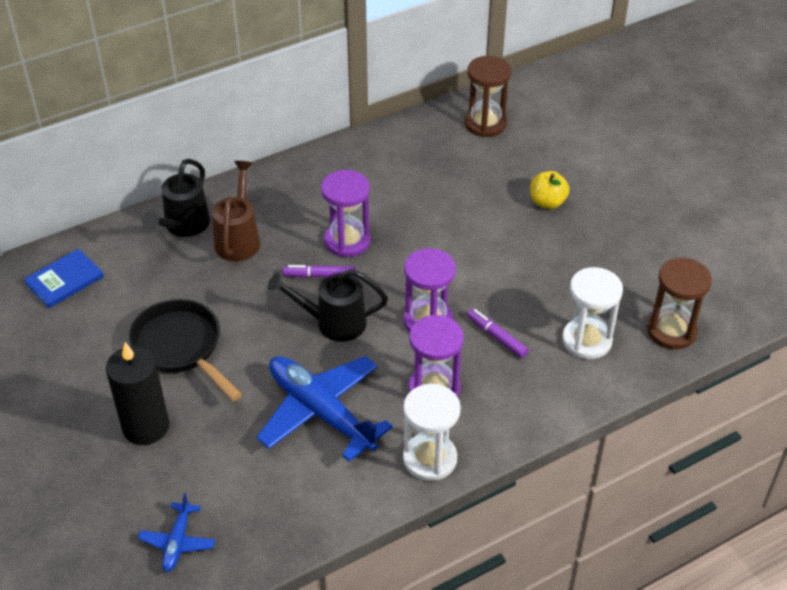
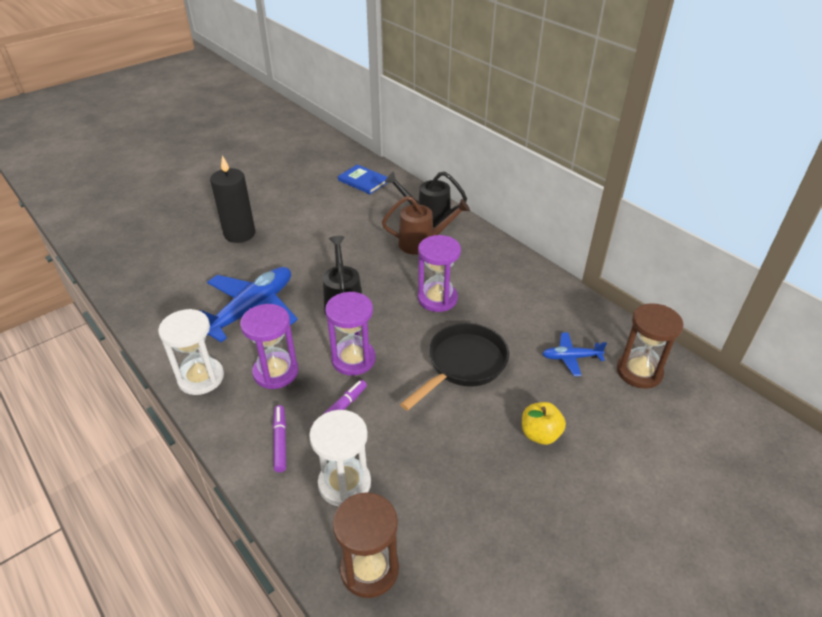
camera: 80 degrees right, 5 degrees down
black pan [128,299,242,401] -> black pan moved to [400,323,509,411]
blue plane [138,493,215,572] -> blue plane moved to [542,333,607,376]
purple marker [283,265,356,278] -> purple marker moved to [273,405,286,472]

